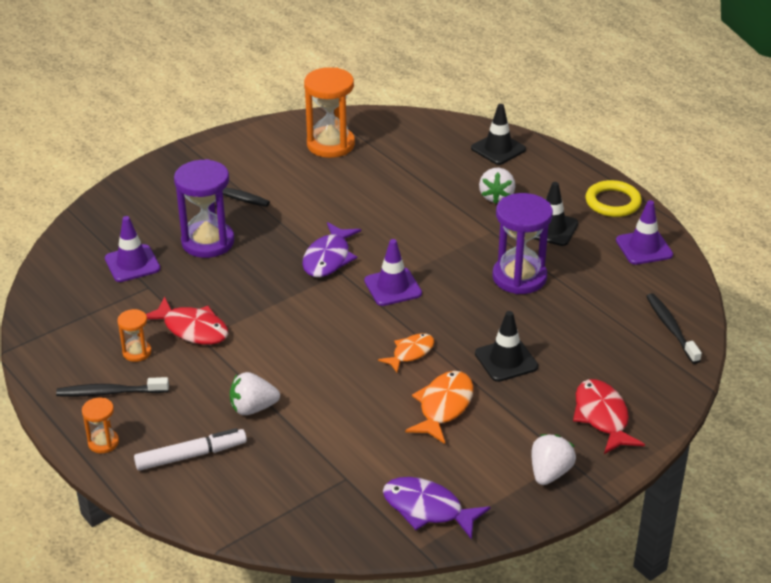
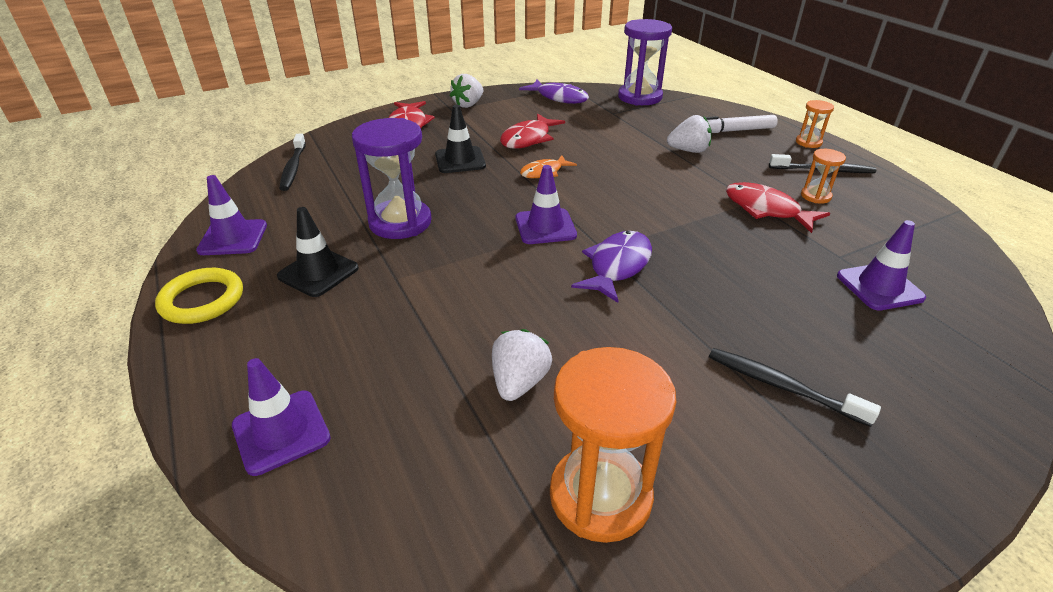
camera: 170 degrees left, 0 degrees up
purple hourglass [174,159,234,258] -> purple hourglass moved to [618,19,672,105]
orange fish [405,371,474,444] -> red fish [500,113,565,149]
black traffic cone [471,104,526,165] -> purple traffic cone [232,358,331,476]
white strawberry [479,168,515,204] -> white strawberry moved to [492,329,552,401]

